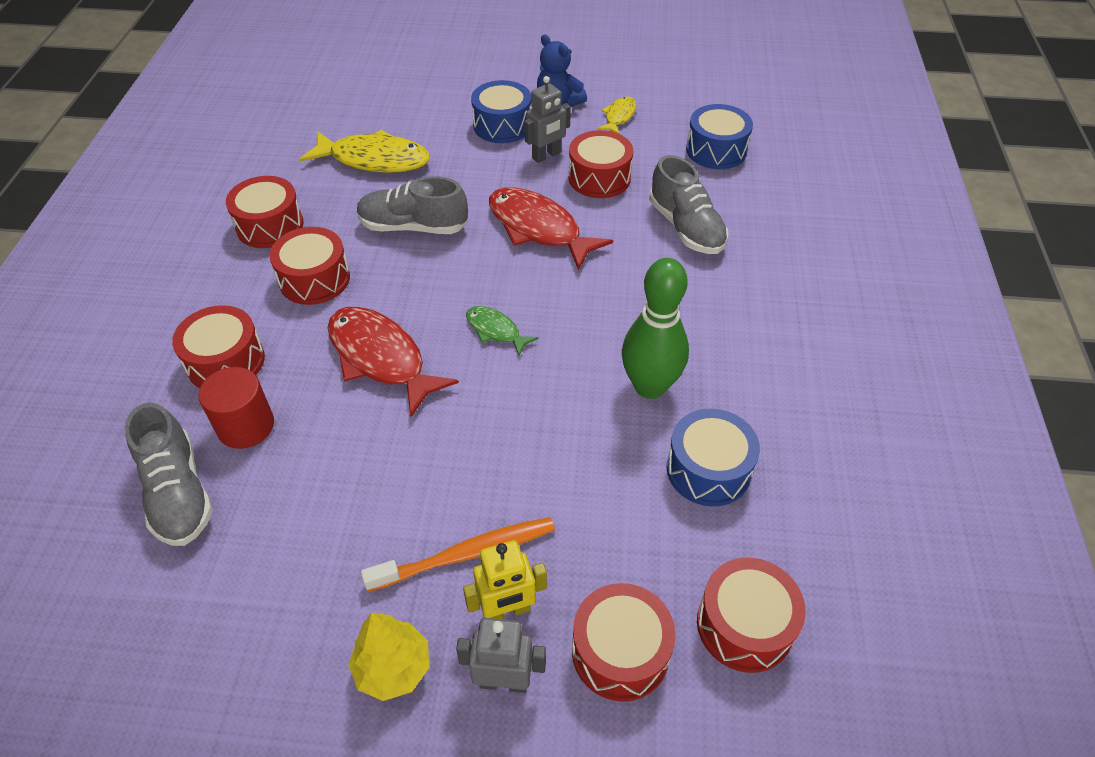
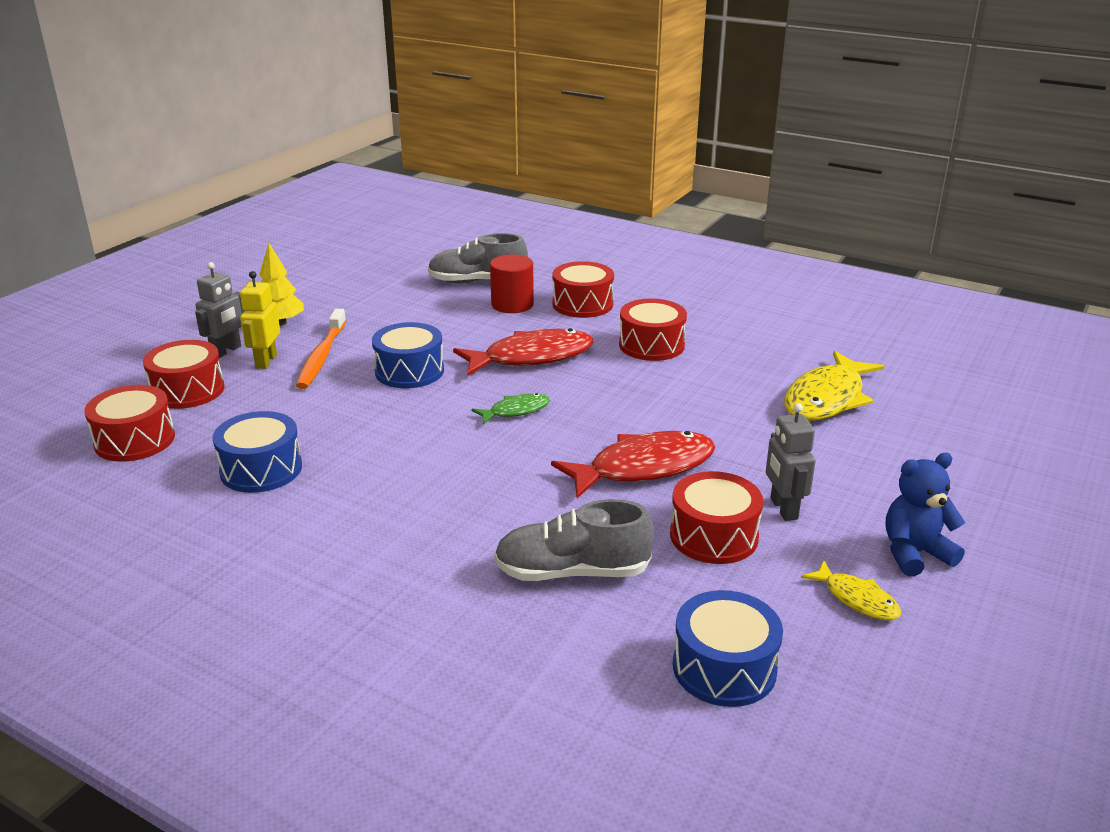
camera: 115 degrees right, 20 degrees down
red drum [226,176,304,248] -> none
grey shoe [357,176,468,234] -> none
blue drum [471,80,531,143] -> blue drum moved to [372,322,444,388]
green bowling pin [622,258,689,399] -> none

